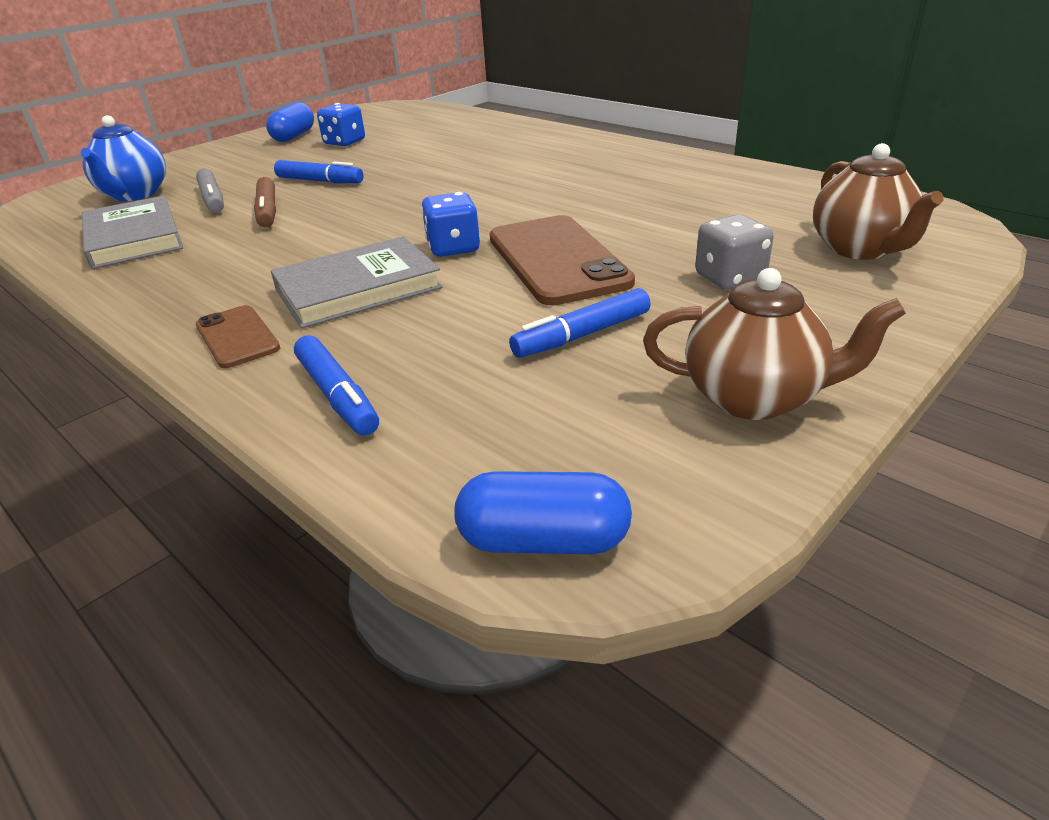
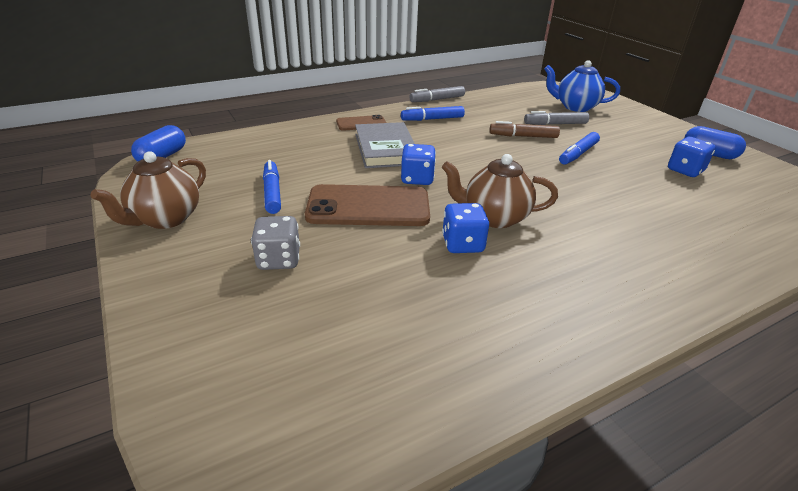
camera: 105 degrees right, 0 degrees up
grey book [82,195,183,269] -> none
blue marker [294,335,379,435] -> blue marker moved to [401,106,465,121]
brown teapot [813,143,944,260] -> brown teapot moved to [442,154,558,228]
none -> grey marker [410,86,465,102]
none -> blue dice [442,203,489,253]

